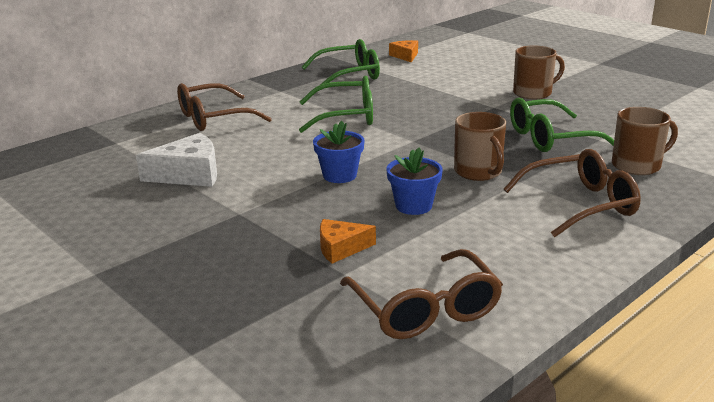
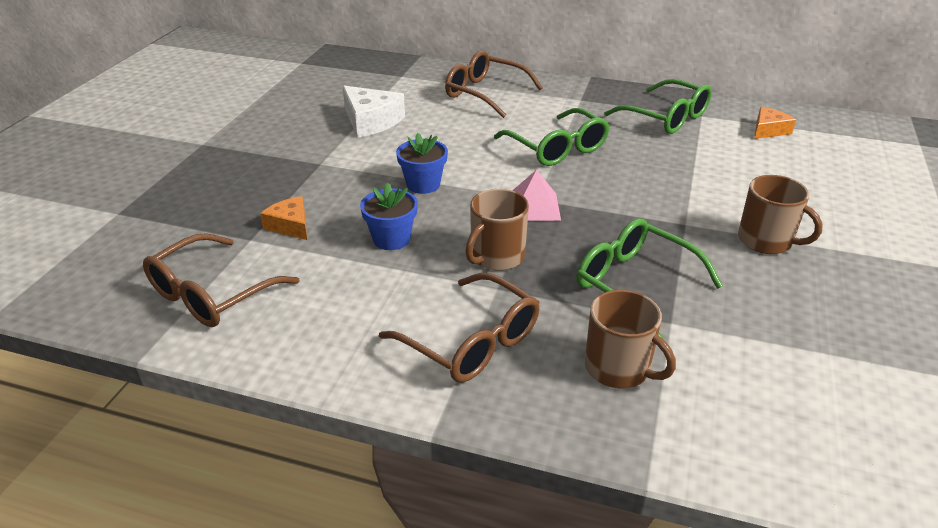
camera: 60 degrees right, 10 degrees up
none -> pink pyramid [512,170,561,221]

